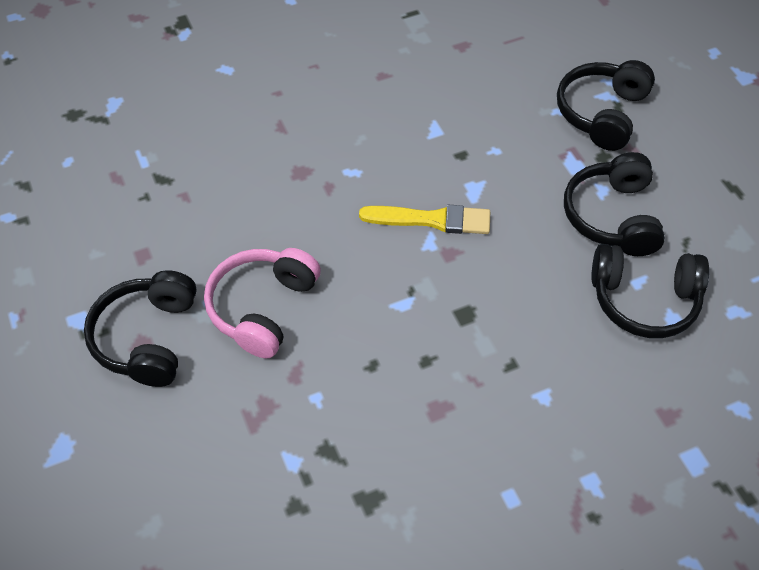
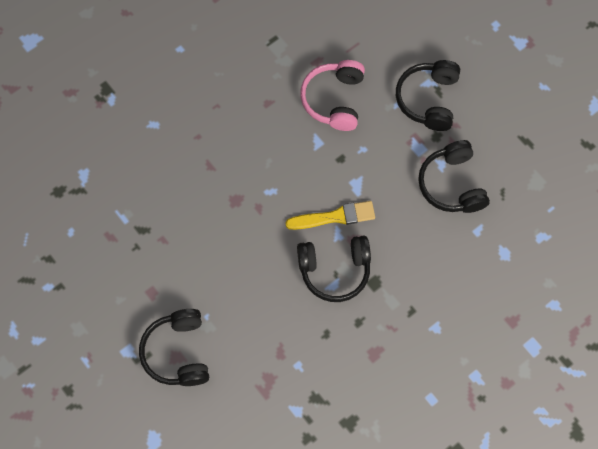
camera: 15 degrees left, 15 degrees up
pink headphones [204,248,321,358] -> pink headphones moved to [300,60,365,131]
black headphones [591,244,709,338] -> black headphones moved to [297,236,371,302]

